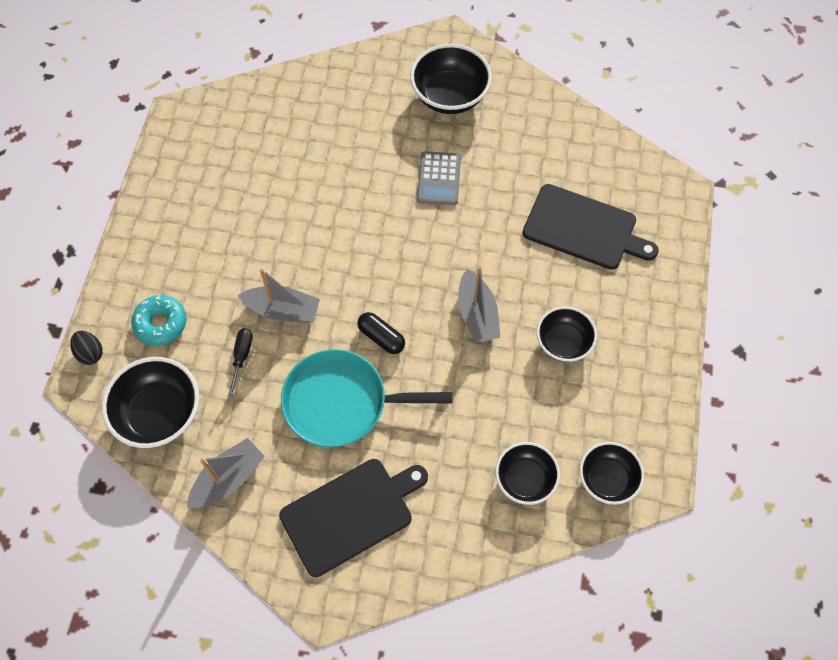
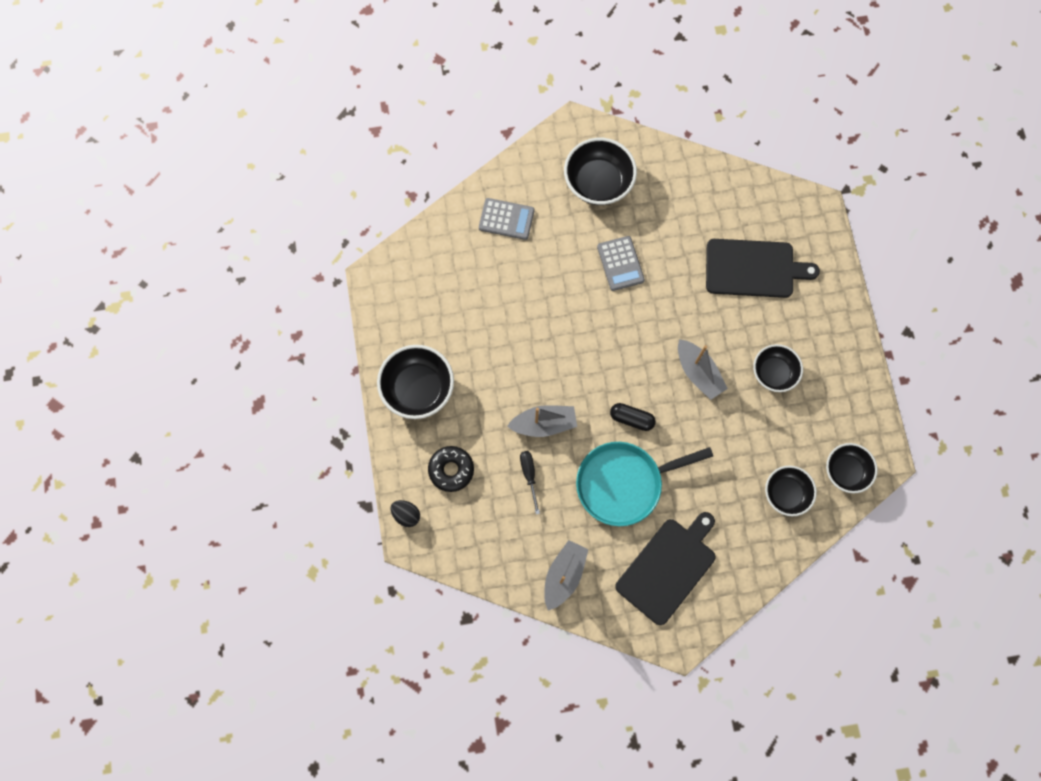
camera: 20 degrees left, 10 degrees up
black bowl [102,357,199,448] -> black bowl moved to [377,345,454,419]
turquoise donut [131,295,187,346] -> black donut [428,446,474,492]
none -> grey calculator [479,198,534,240]

